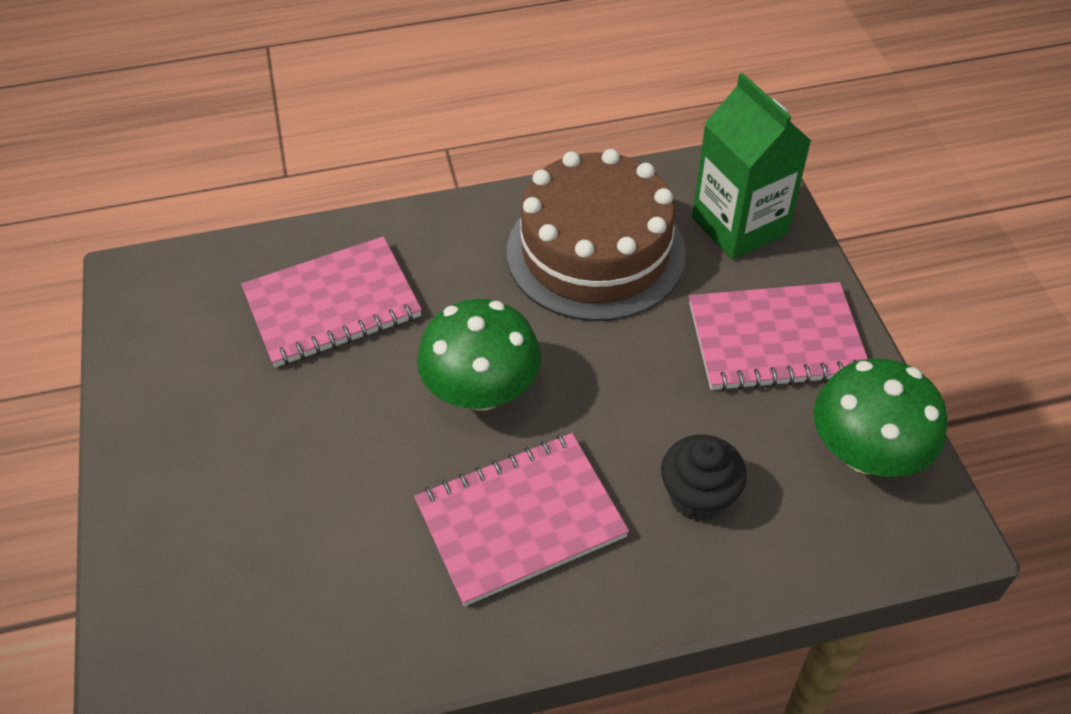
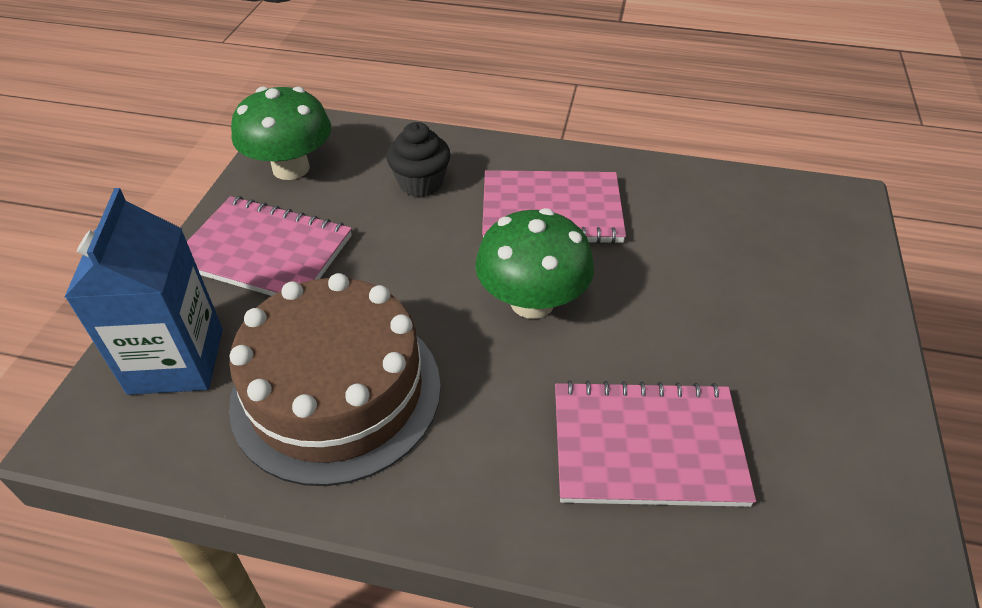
camera: 155 degrees left, 5 degrees down
green carton [692,73,811,260] -> blue carton [65,188,223,395]

